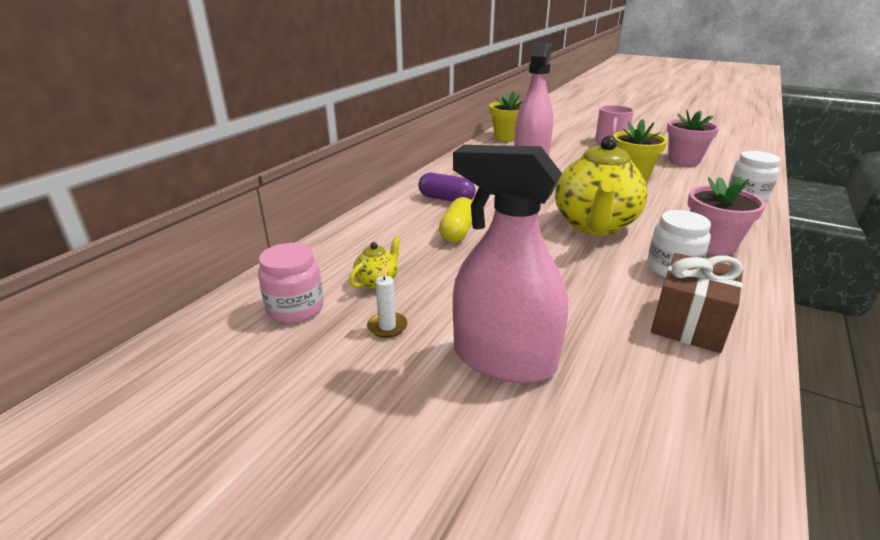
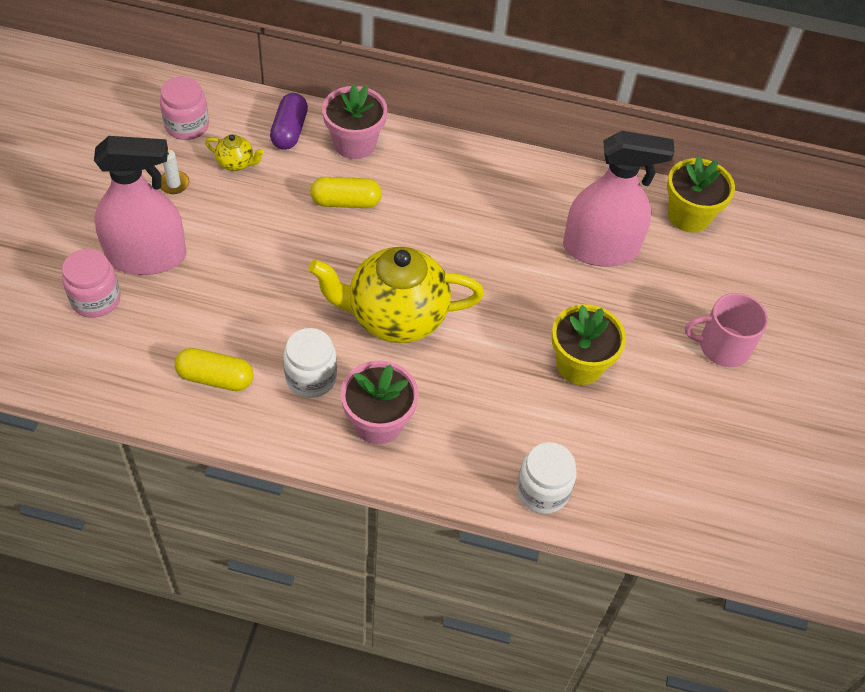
camera: 70 degrees right, 25 degrees up
purple capsule [418,173,475,202] -> purple capsule moved to [270,93,308,150]
pink spray bottle [453,145,568,383] -> pink spray bottle turned 75 degrees clockwise [94,136,187,275]
brown gift [651,253,743,353] -> yellow capsule [175,348,253,391]
pink flower pot [667,109,719,165] -> pink flower pot moved to [322,84,387,159]
none -> pink jar [62,249,121,318]

